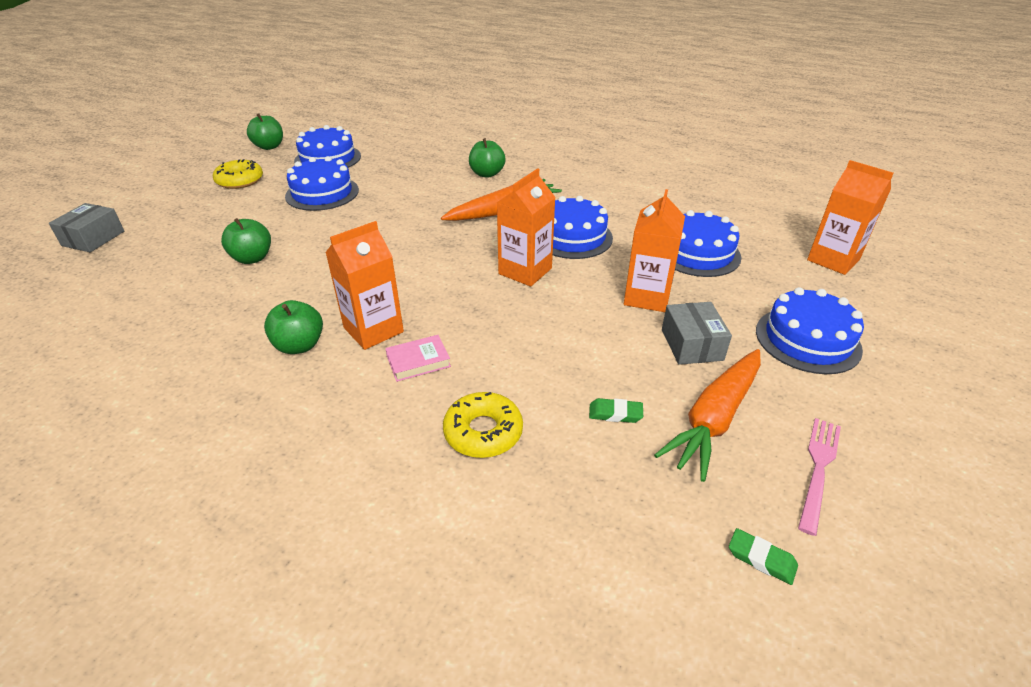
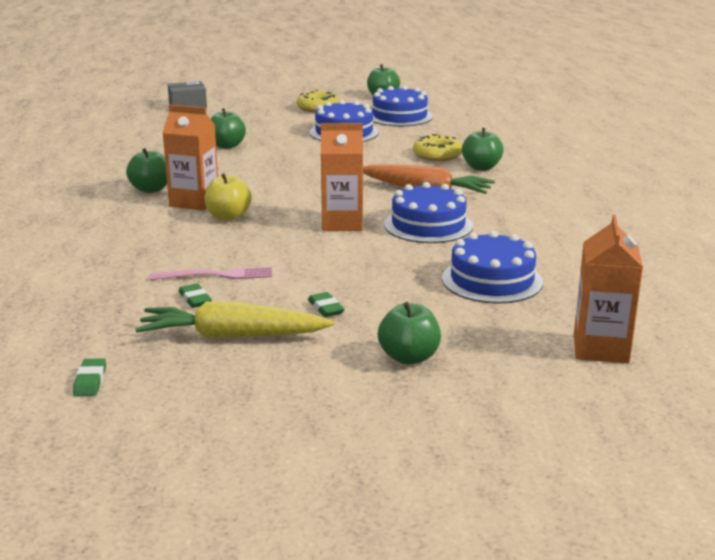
camera: 55 degrees right, 15 degrees down
pink book [385,335,451,382] -> none
yellow donut [443,392,523,458] -> yellow donut moved to [413,134,462,162]
orange carton [624,189,685,312] -> none
orange carrot [654,349,761,482] -> yellow carrot [135,301,334,339]
grey box [662,302,732,365] -> green eraser [308,292,344,317]
blue cake [756,287,864,374] -> green apple [378,302,441,365]
pink fork [798,418,841,536] -> pink fork moved to [150,267,272,280]
none -> yellow apple [204,173,252,221]

